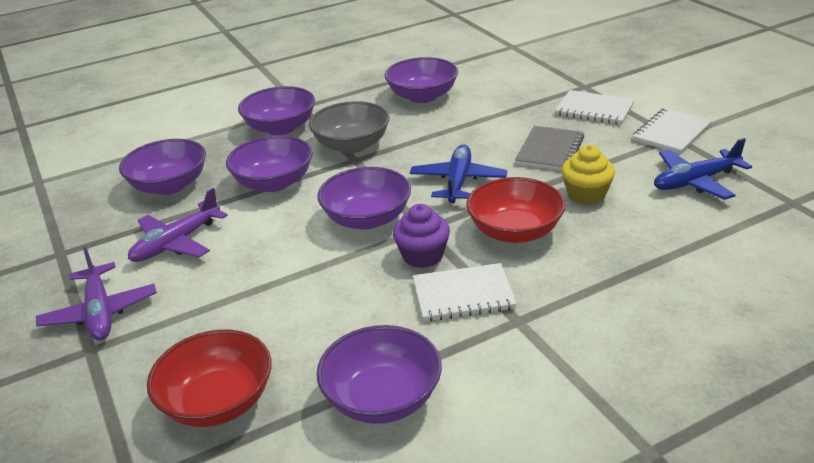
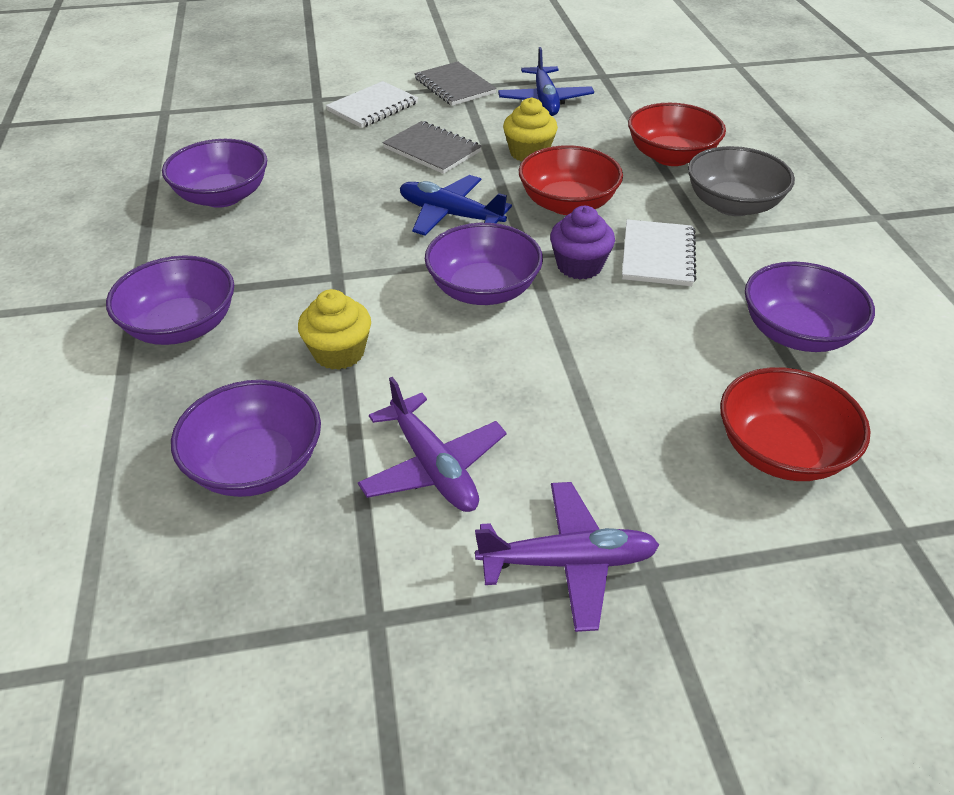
camera: 75 degrees left, 10 degrees up
purple bowl [226,135,313,192] -> yellow cupcake [298,289,371,370]
grey bowl [309,101,390,153] -> grey bowl moved to [688,146,795,216]
white notebook [633,108,712,154] -> grey notebook [414,62,497,106]
none -> red bowl [628,103,726,166]

